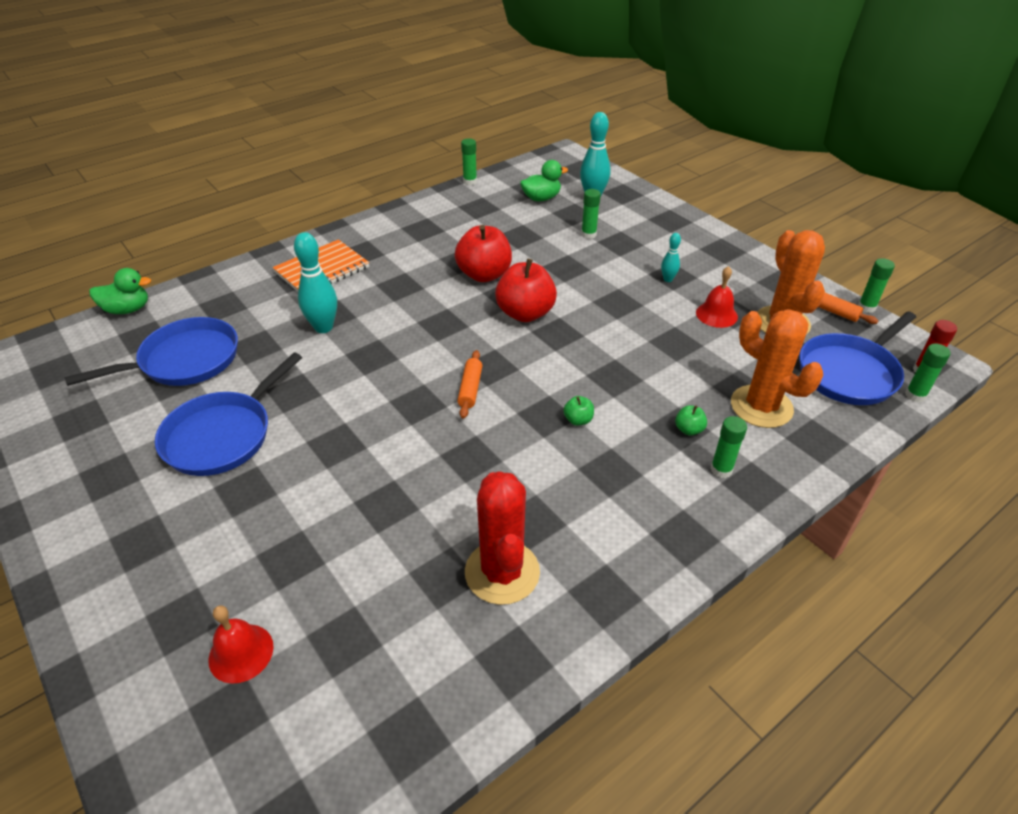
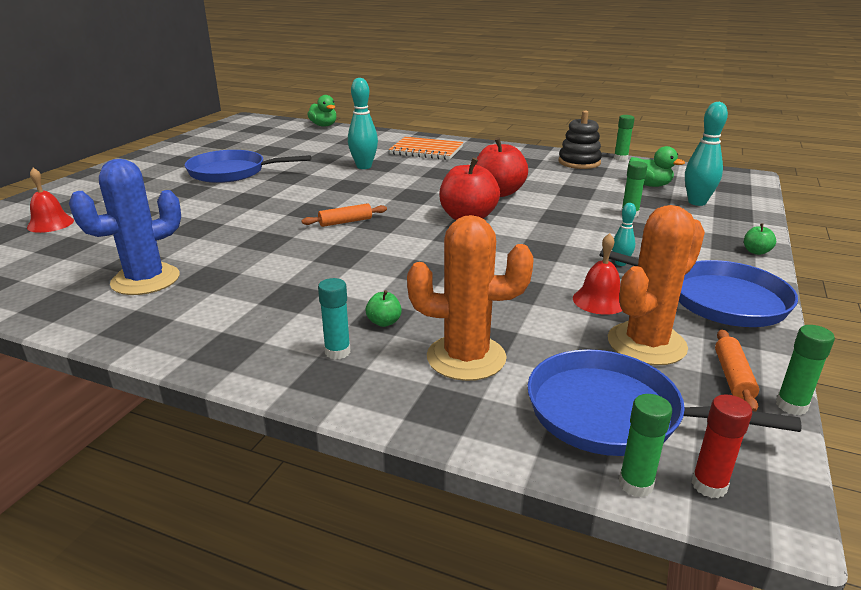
camera: 60 degrees right, 15 degrees down
blue pan [65,317,238,386] -> blue pan moved to [600,249,798,327]
red cactus [465,471,540,605] -> blue cactus [69,159,181,295]
green apple [563,396,594,426] -> green apple moved to [744,223,776,255]
green glue stick [711,416,747,478] -> turquoise glue stick [318,278,350,359]
orange cactus [731,309,823,428] -> orange cactus turned 75 degrees clockwise [407,215,534,381]
none -> black stacking toy [558,110,602,169]

